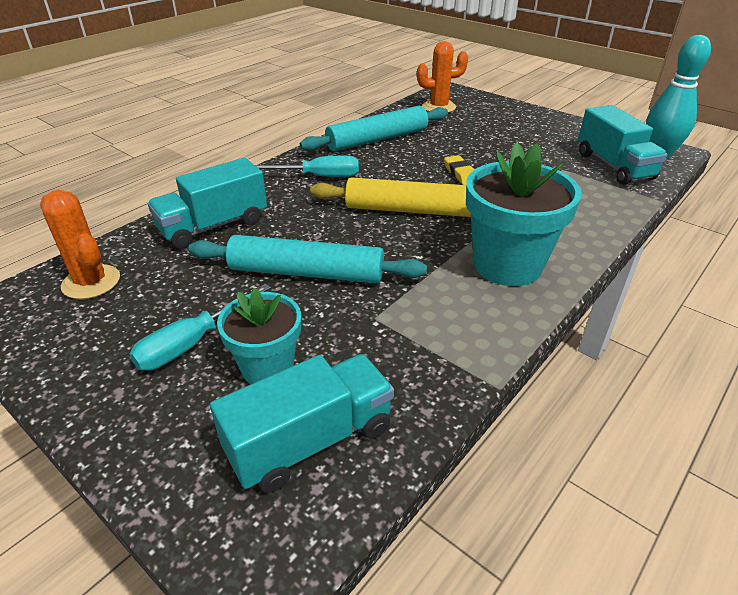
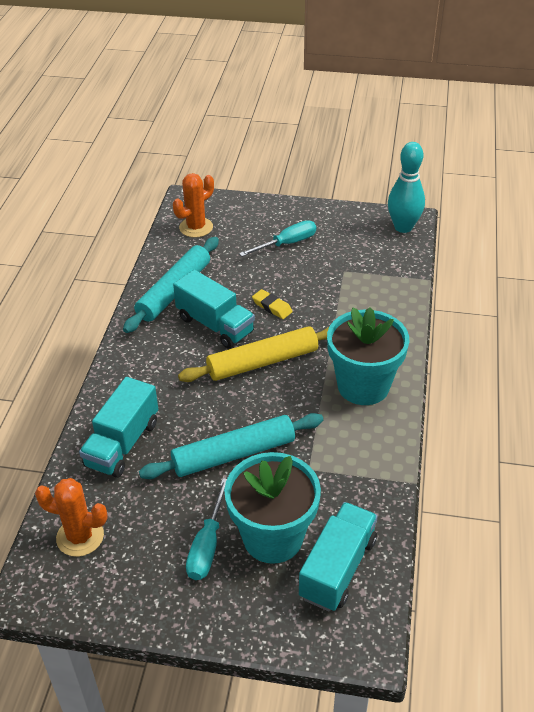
camera: 30 degrees left, 5 degrees up
turquoise flower pot [217,288,301,384] -> turquoise flower pot [224,452,321,564], size x1.63
turquoise screwdriver [255,156,359,177] -> turquoise screwdriver moved to [239,221,316,257]
turquoise truck [578,105,668,185] -> turquoise truck moved to [173,270,255,348]

